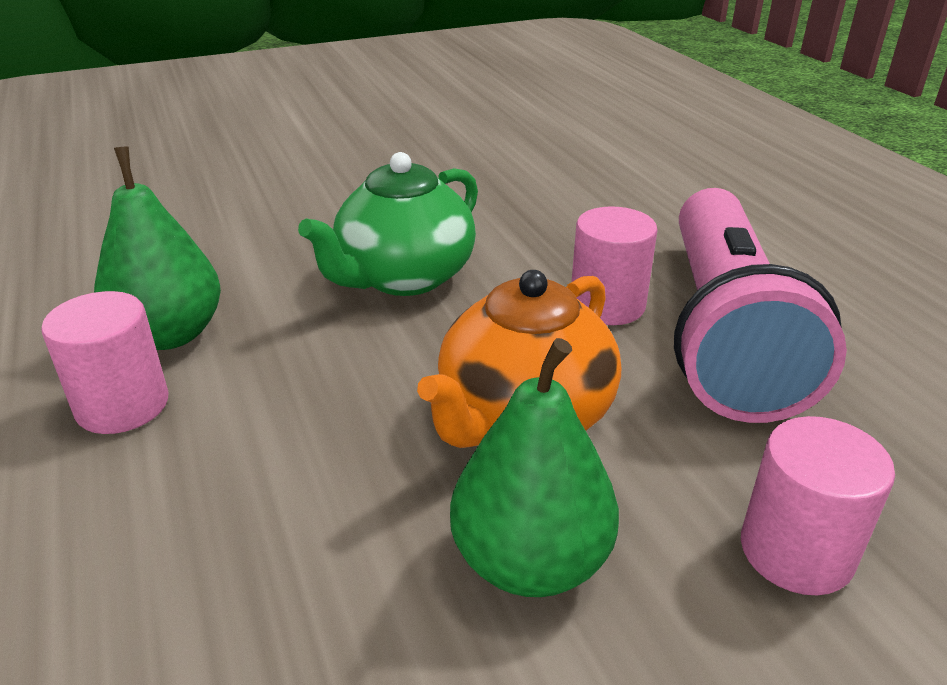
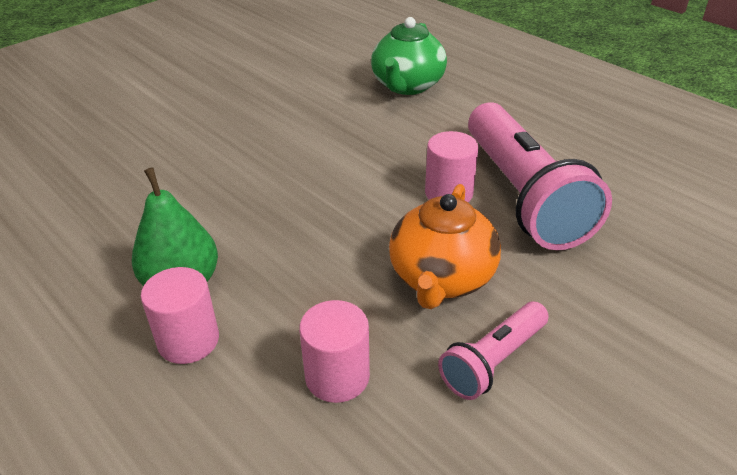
camera: 20 degrees left, 5 degrees up
green teapot [298,152,478,296] -> green teapot moved to [371,17,447,95]
green pear [450,338,619,597] -> pink flashlight [438,302,549,400]
pink cylinder [741,416,895,595] -> pink cylinder moved to [299,300,370,403]

